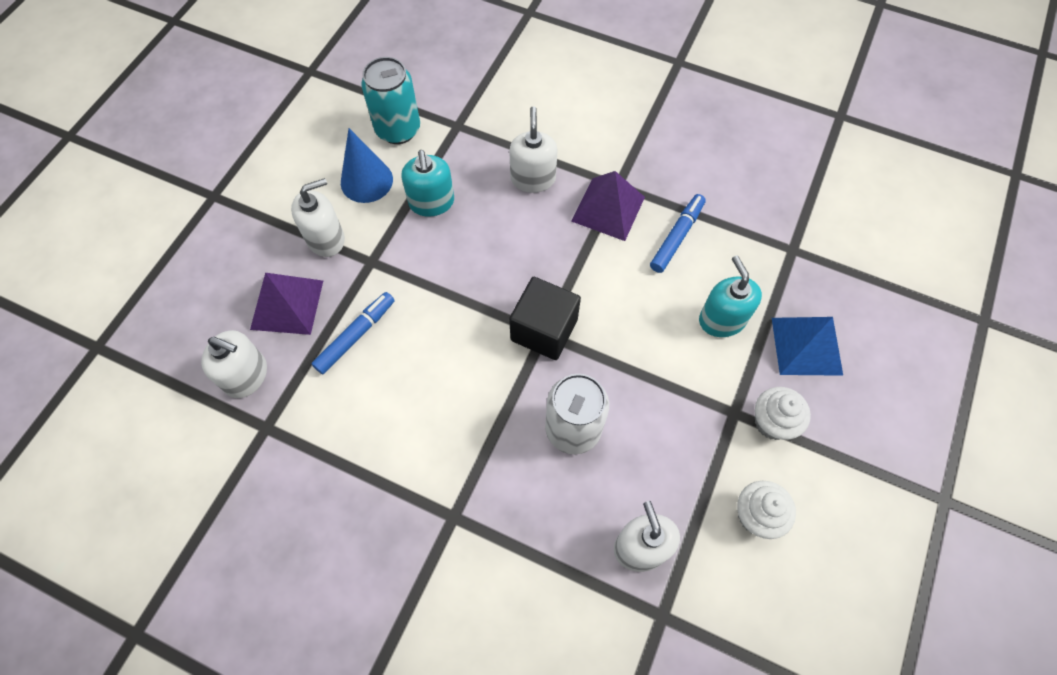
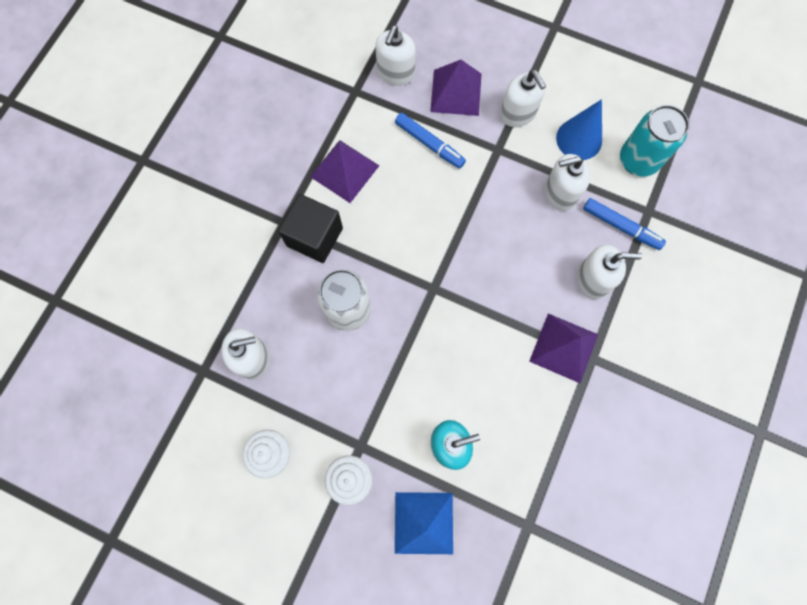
camera: 90 degrees right, 10 degrees up
turquoise soap dispenser [402,150,454,217] -> white soap dispenser [545,154,590,211]
black cube [509,277,581,360] -> black cube moved to [278,194,343,263]
blue marker [650,194,706,273] -> blue marker moved to [583,198,666,250]
none -> purple pyramid [310,140,379,203]

